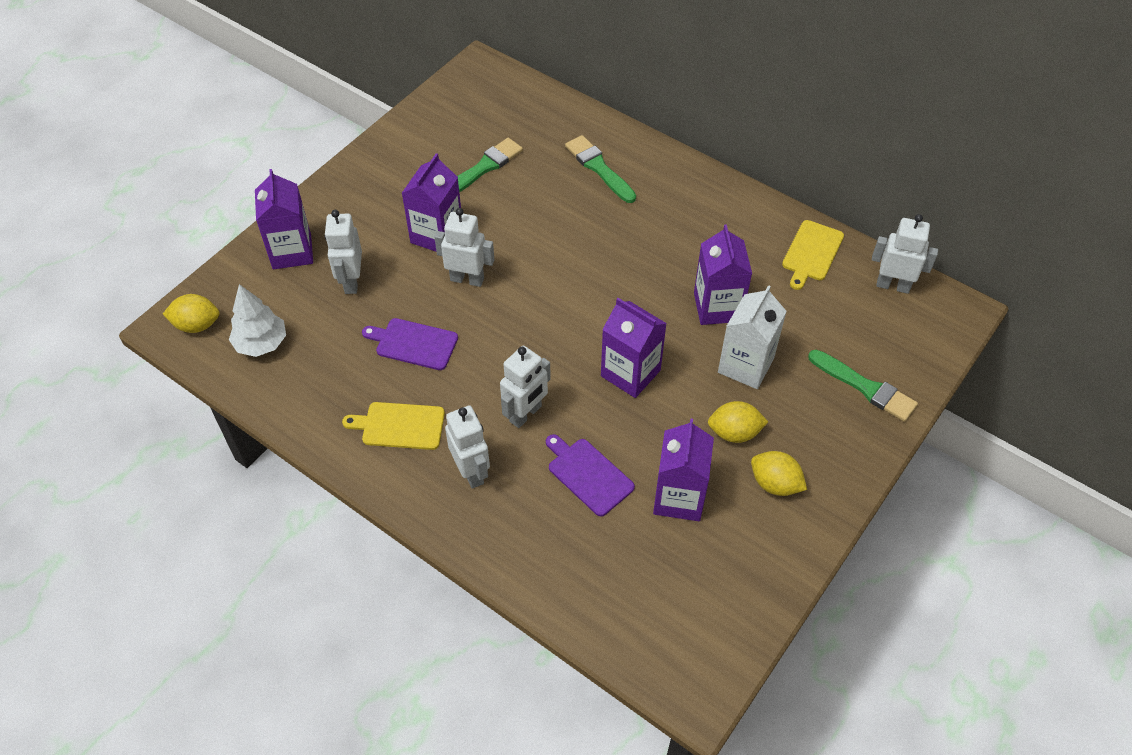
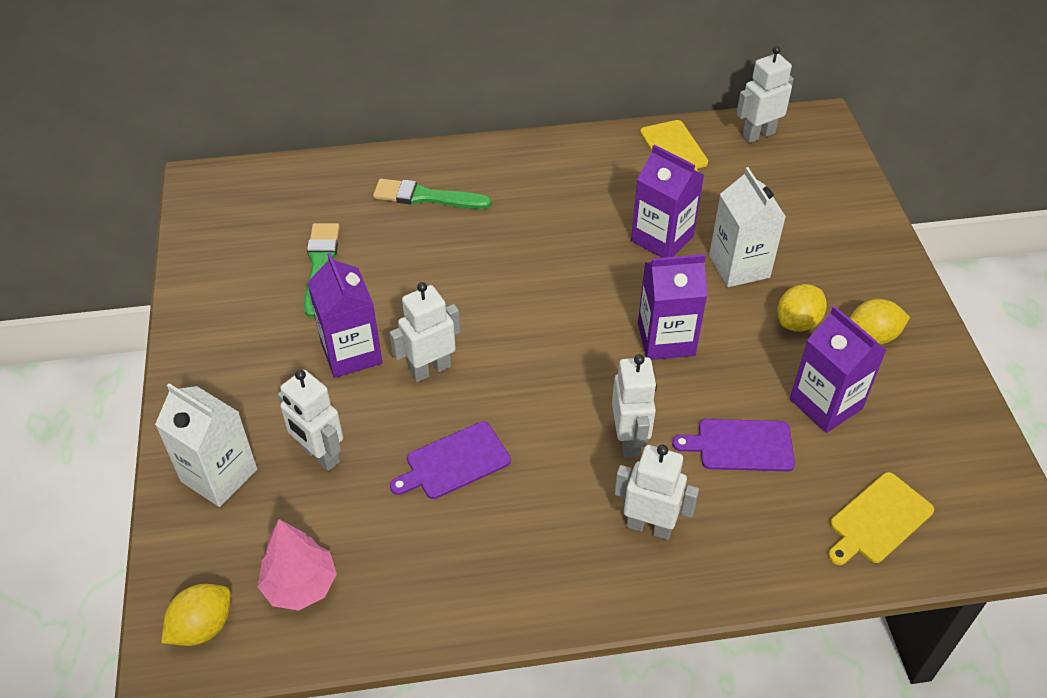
camera: 45 degrees left, 5 degrees down
white tree [229,284,286,357] -> pink tree [258,519,337,610]
purple carton [255,169,313,269] -> white carton [155,383,257,507]
yellow cutting board [342,402,445,450] -> yellow cutting board moved to [828,472,934,565]
green brush [808,350,918,422] -> none

